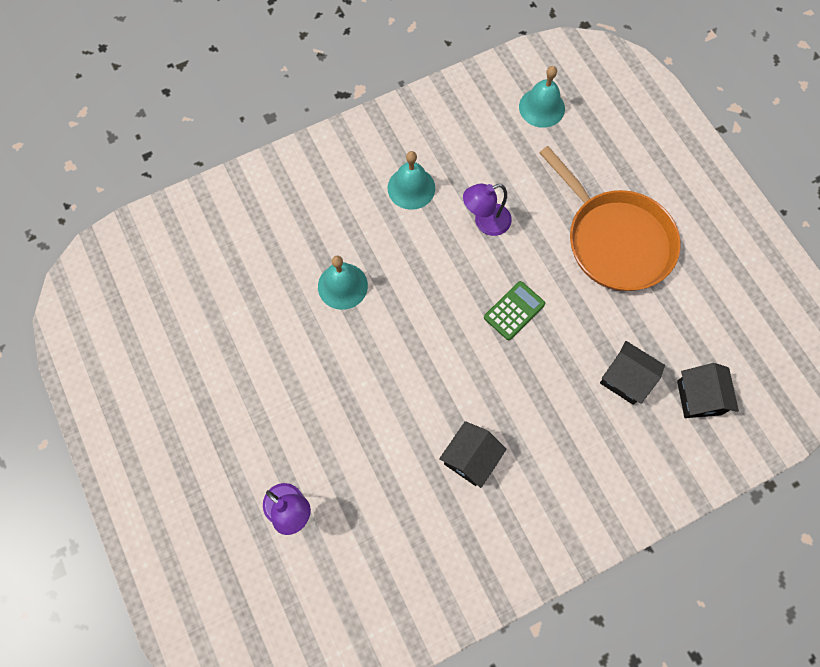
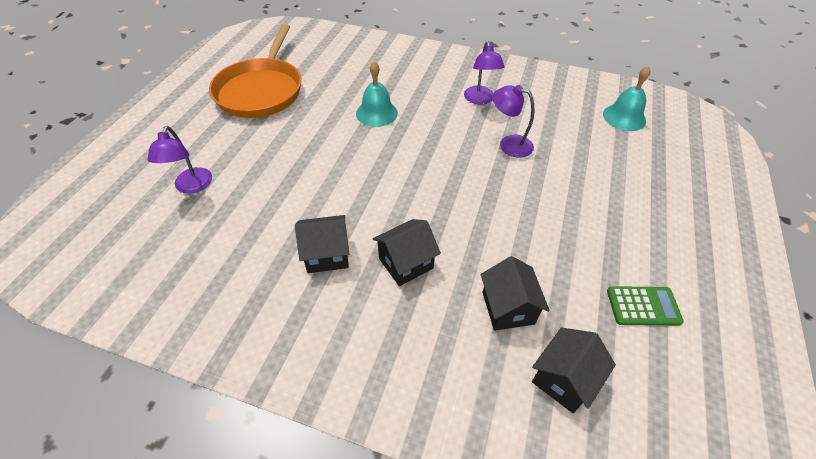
camera: 45 degrees right, 20 degrees down
turquoise bell [387,151,435,210] -> purple lamp [464,42,504,104]
green calculator [484,281,545,340] -> green calculator moved to [607,286,684,326]
orange pan [539,146,681,291] -> orange pan moved to [209,24,301,118]
none -> black house [373,219,441,286]

